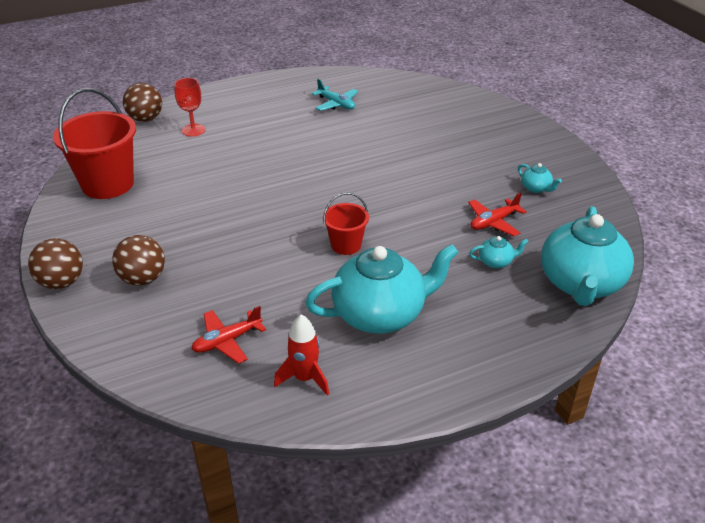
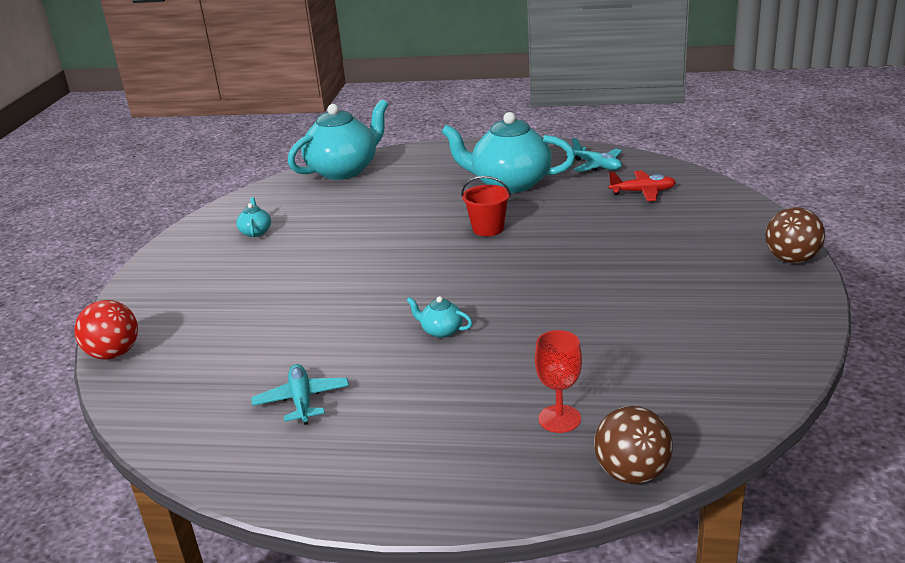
camera: 145 degrees left, 10 degrees down
red bucket [53,88,136,199] -> none
brown ball [112,235,165,286] -> none
red rocket [274,315,329,396] -> turquoise plane [566,138,622,172]
red plane [468,192,527,236] -> none
turquoise teapot [469,236,528,269] -> turquoise teapot moved to [406,296,473,338]
none -> red ball [74,300,138,360]

